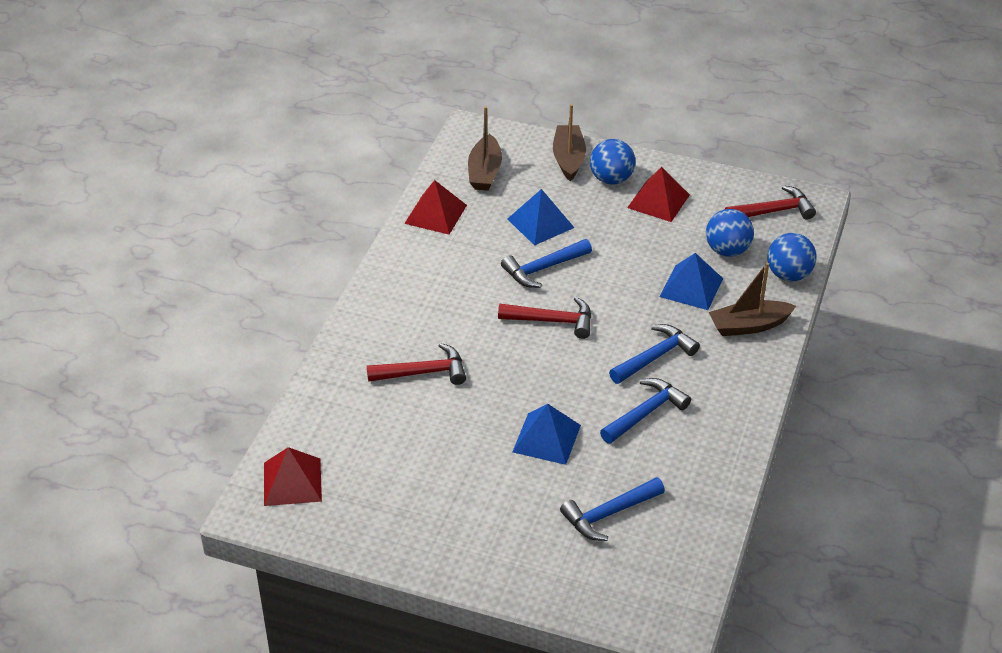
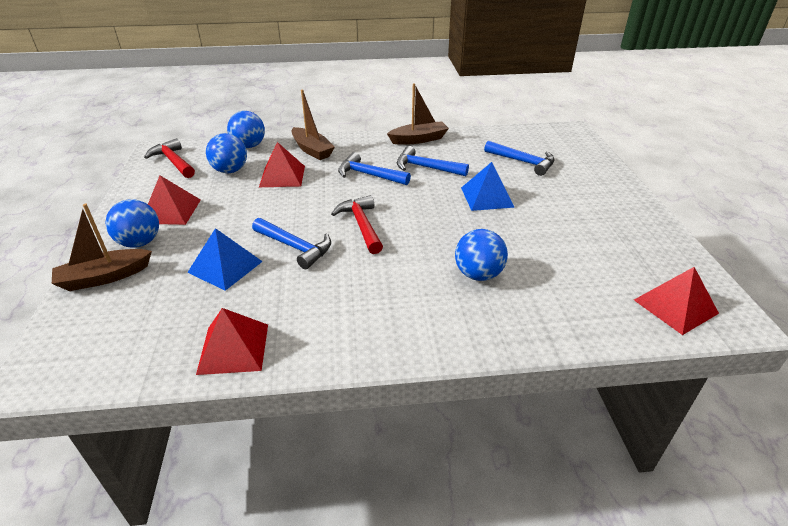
camera: 115 degrees left, 5 degrees down
red hammer [367,343,466,385] -> blue ball [455,229,508,281]
brown boat [468,106,502,191] -> brown boat moved to [387,83,449,145]
blue pyramid [660,253,723,310] -> red pyramid [259,142,305,187]

